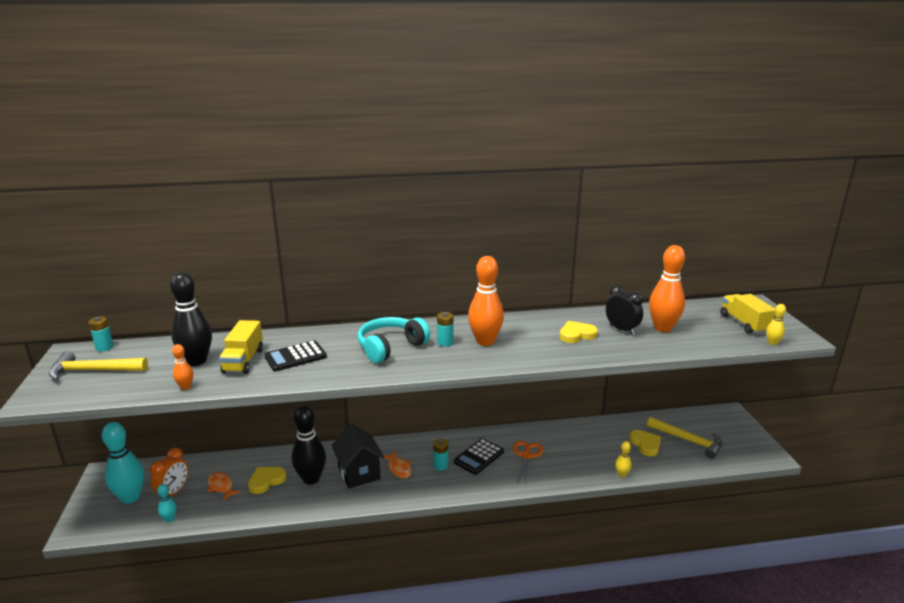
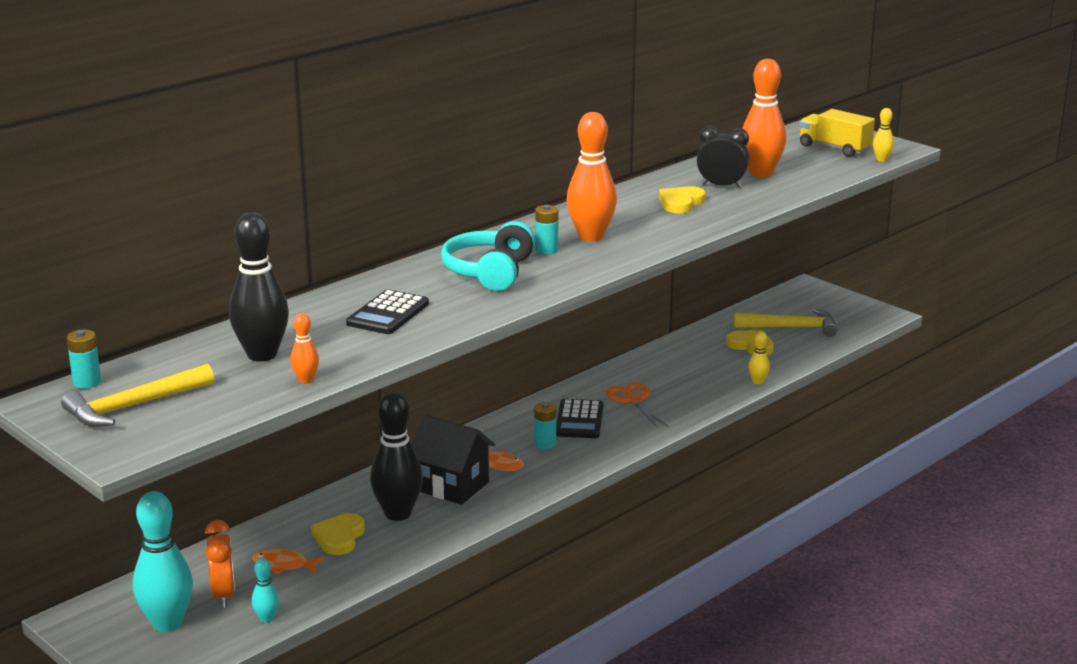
camera: 35 degrees left, 0 degrees up
yellow truck [219,320,263,374] -> none

